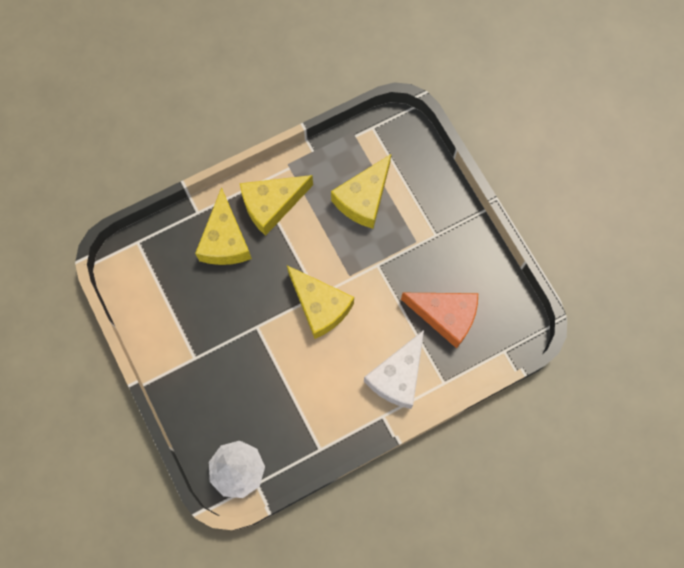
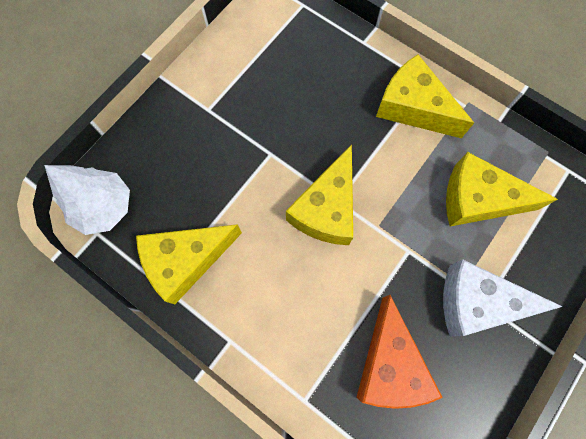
camera: 65 degrees right, 0 degrees up
yellow cheese [195,187,252,265] -> yellow cheese moved to [136,224,242,304]
white cheese [364,330,424,409] -> white cheese moved to [443,260,563,336]

